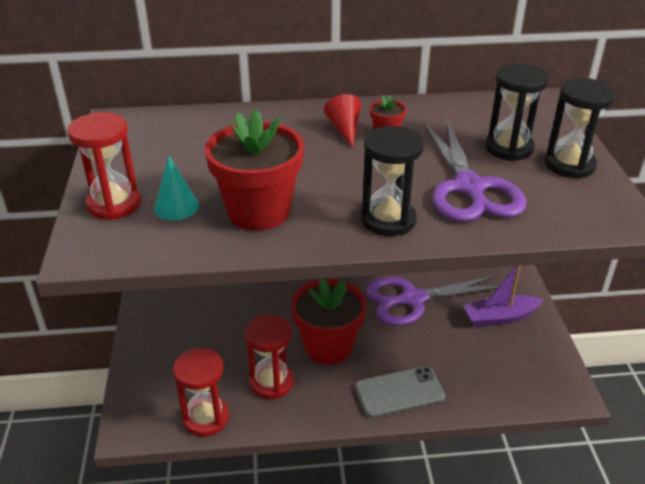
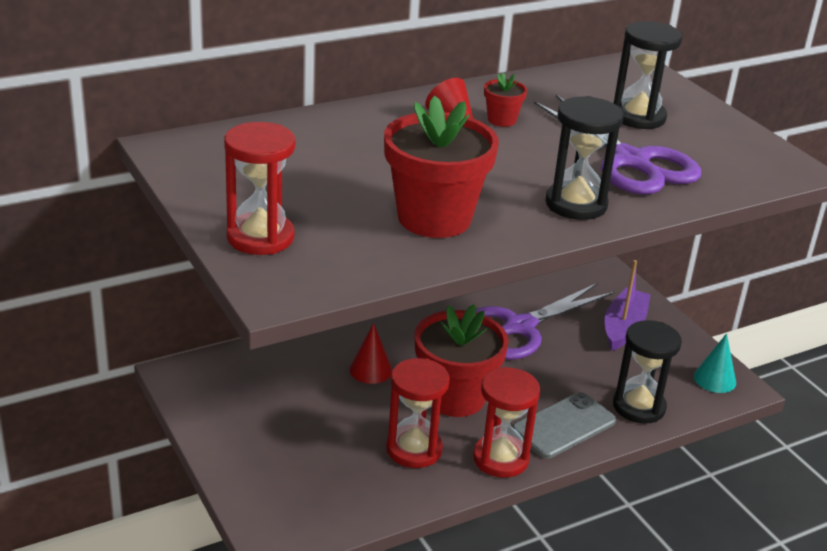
camera: 25 degrees left, 5 degrees down
turquoise cone [154,155,199,220] -> turquoise cone moved to [694,333,736,393]
red hourglass [173,348,229,437] -> red hourglass moved to [473,367,540,478]
purple boat [463,266,543,327] -> purple boat turned 150 degrees clockwise [605,260,651,351]
black hourglass [545,78,616,178] -> black hourglass moved to [613,320,682,424]
none -> red cone [349,323,392,384]

